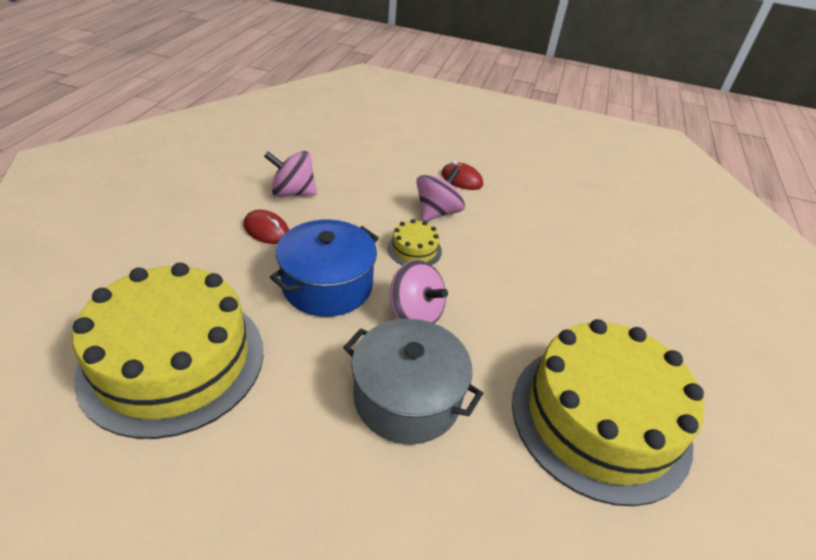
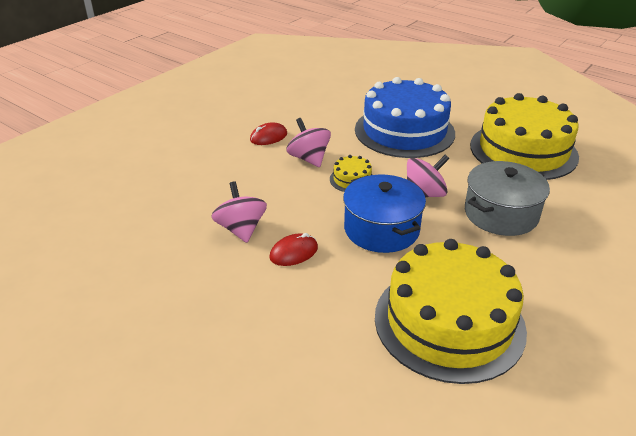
camera: 65 degrees left, 5 degrees down
pink spinning top [264,151,317,197] -> pink spinning top turned 135 degrees clockwise [211,181,267,243]
none -> blue cake [355,77,455,158]

